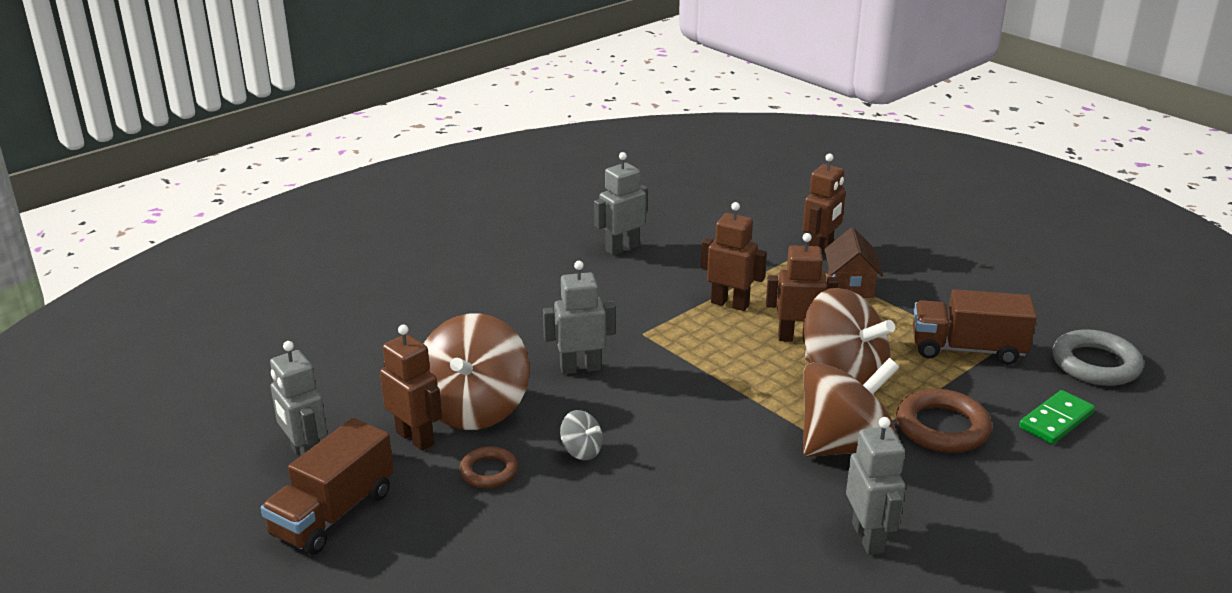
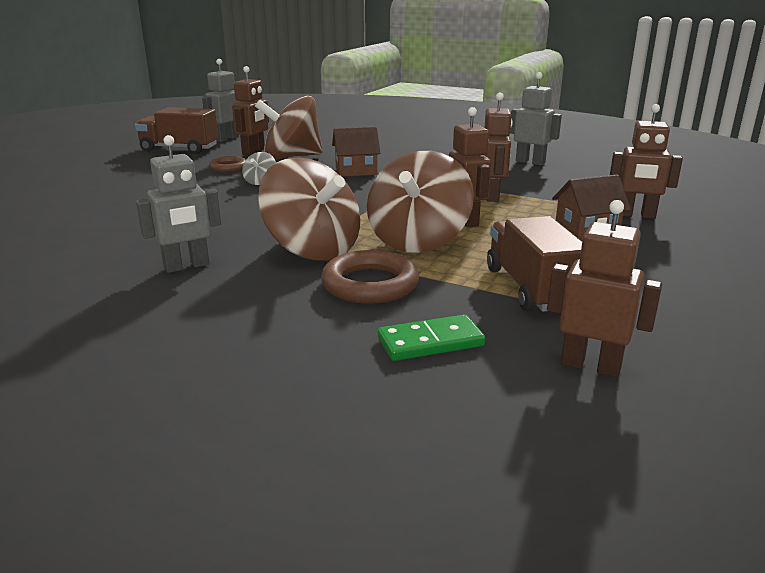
camera: 70 degrees right, 5 degrees down
grey robot [543,261,615,374] -> brown house [332,127,381,177]
green domino [1019,390,1095,444] -> green domino turned 45 degrees counterclockwise [378,315,485,361]
grey ring [1052,329,1144,386] -> brown robot [547,200,662,378]

